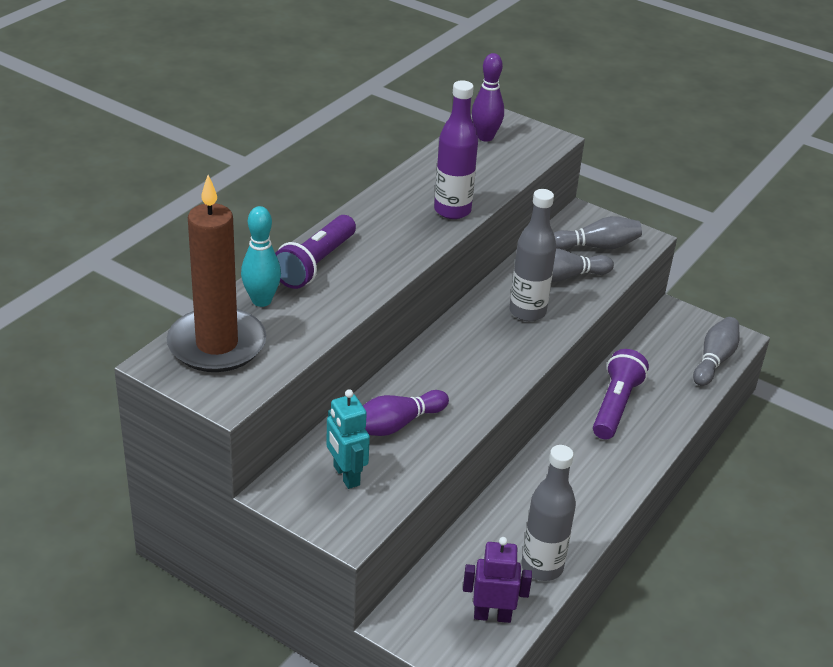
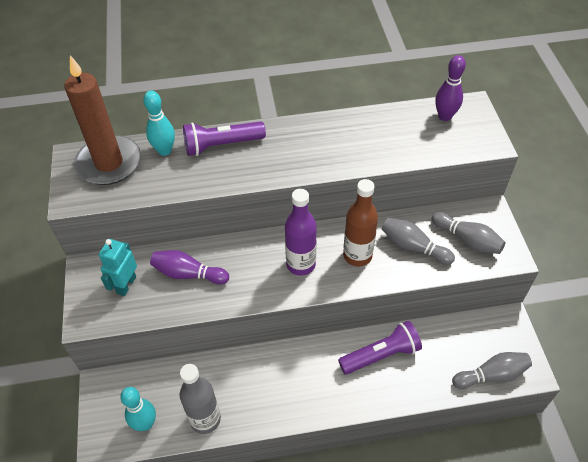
camera: 50 degrees right, 15 degrees up
purple bottle [434,80,478,219] -> purple bottle moved to [285,189,317,276]
purple robot [463,537,532,623] -> turquoise bowling pin [120,387,156,431]
grey bottle [510,189,556,321] -> brown bottle [343,179,378,266]

